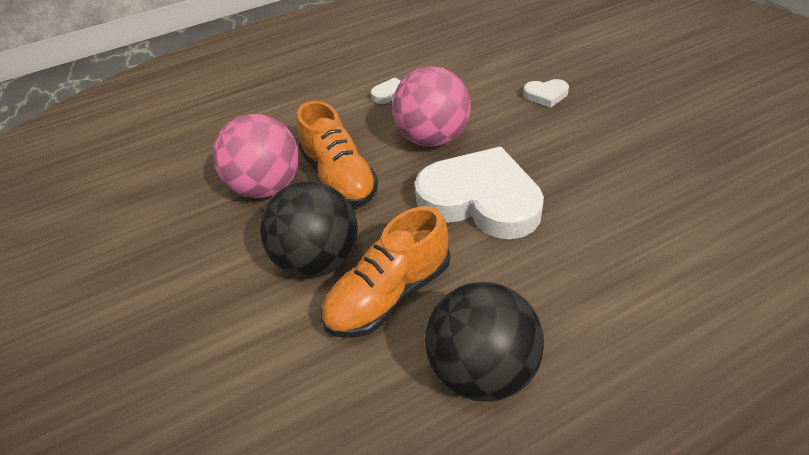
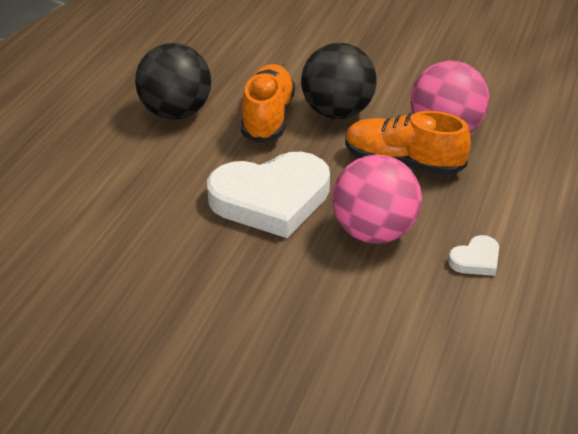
camera: 135 degrees right, 5 degrees down
white heart [523,79,569,108] -> none

